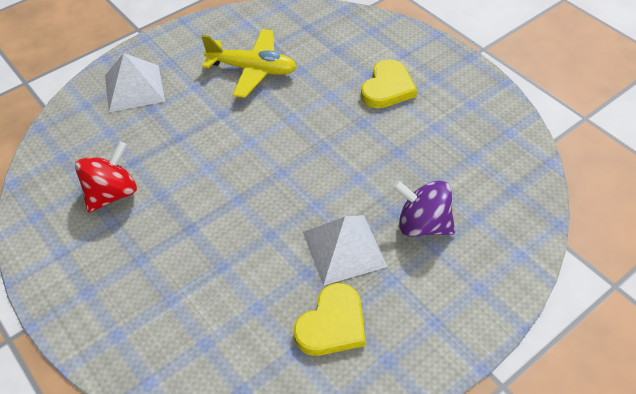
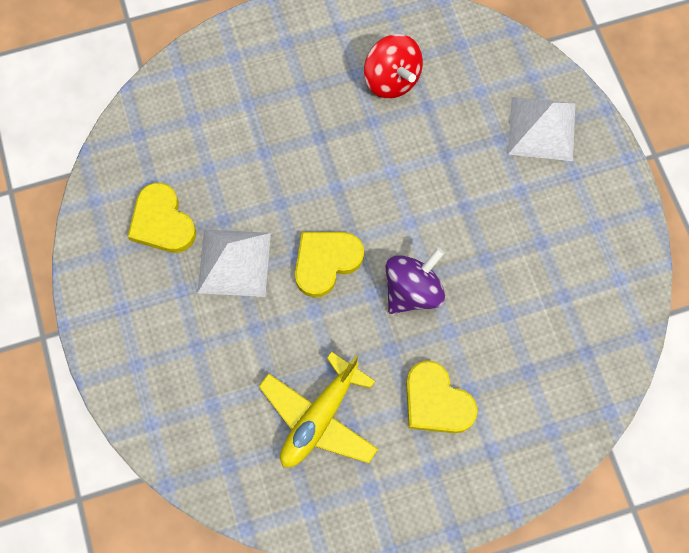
camera: 110 degrees right, 20 degrees up
yellow plane [201,29,297,98] -> yellow plane moved to [259,352,378,467]
purple spinning top [393,180,455,237] -> purple spinning top moved to [385,248,445,314]
none -> yellow heart [295,232,364,298]

